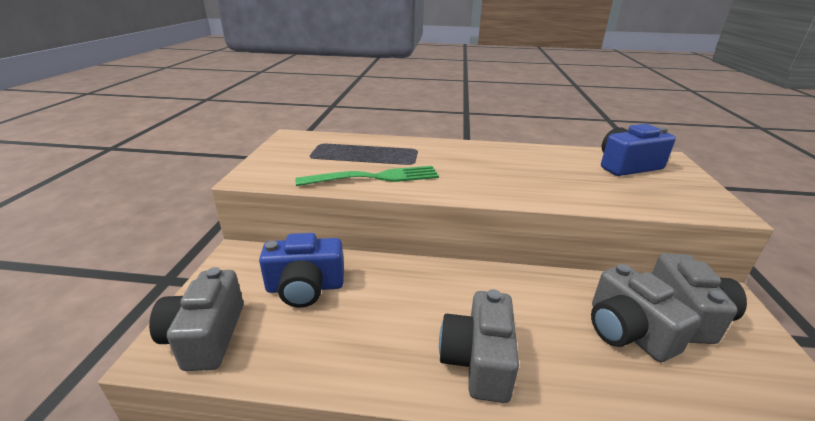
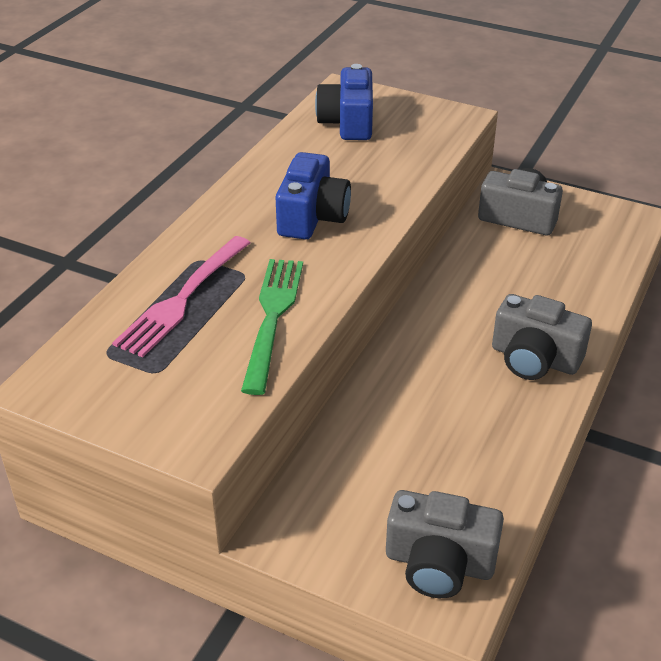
camera: 70 degrees left, 10 degrees up
blue camera [259,233,344,308] -> blue camera moved to [276,152,351,239]
grey camera [591,264,700,362] -> none
none -> pink fork [112,236,250,358]

